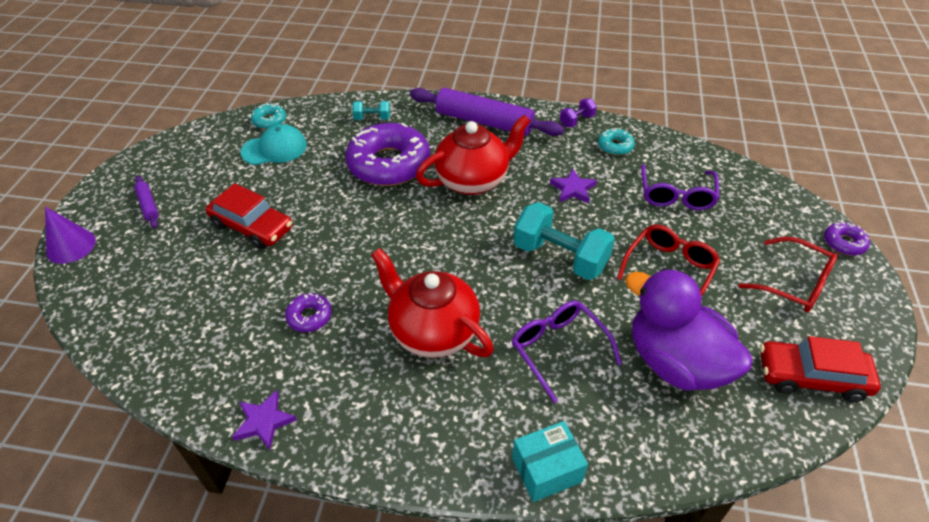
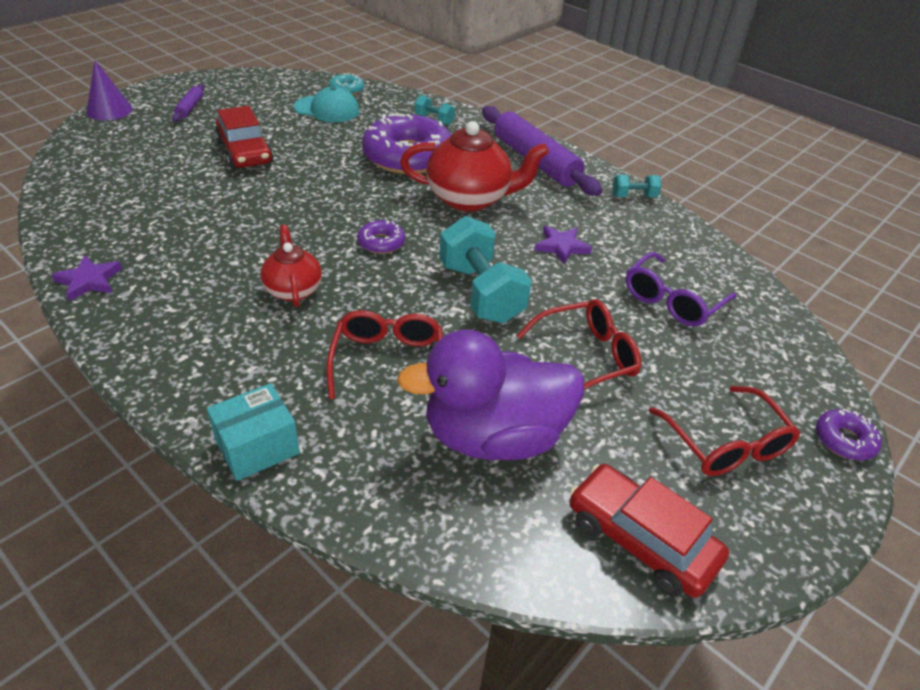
camera: 30 degrees right, 5 degrees down
purple donut [285,293,332,332] -> purple donut moved to [357,220,405,254]
red teapot [371,248,494,358] -> red teapot [261,225,322,307], size x0.59
purple glasses [512,301,622,403] -> red glasses [326,310,443,399]
turquoise box [512,421,588,502] -> turquoise box turned 45 degrees counterclockwise [207,383,300,481]
purple dumbbell [560,98,597,127] -> turquoise dumbbell [612,175,662,197]
turquoise donut [598,128,635,155] -> none
purple duck [625,269,753,391] -> purple duck turned 90 degrees counterclockwise [397,330,584,460]

